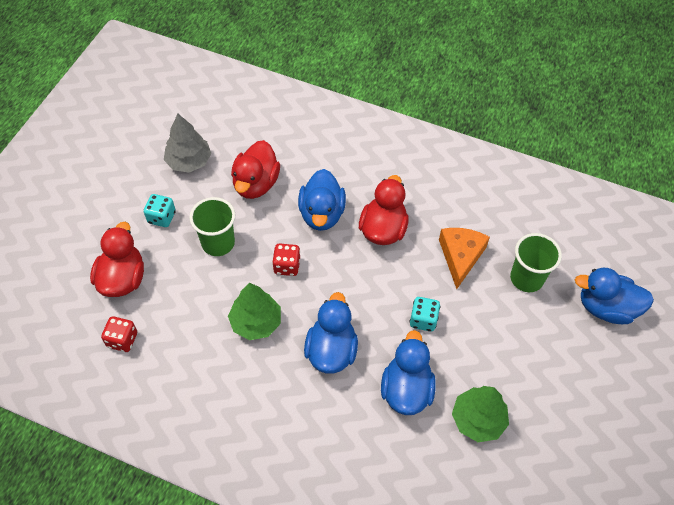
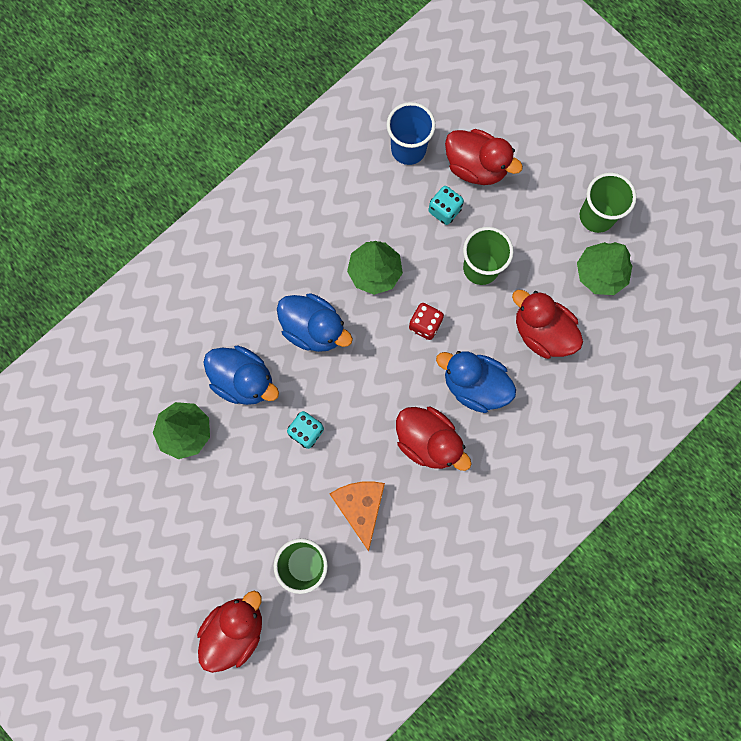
camera: 115 degrees right, 20 degrees up
red dice [101,316,137,352] -> blue cup [387,102,436,165]
turquoise dice [144,194,176,227] -> turquoise dice moved to [429,186,464,225]
grey tree [164,114,211,173] -> green tree [577,242,632,295]
orange cheese [439,228,490,289] -> orange cheese turned 135 degrees counterclockwise [330,481,385,552]
blue duck [575,268,654,324] -> red duck [197,591,262,673]
none -> green cup [580,172,636,233]

